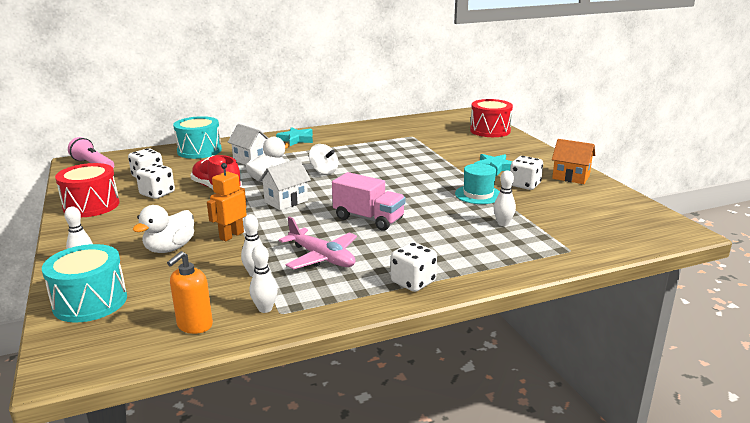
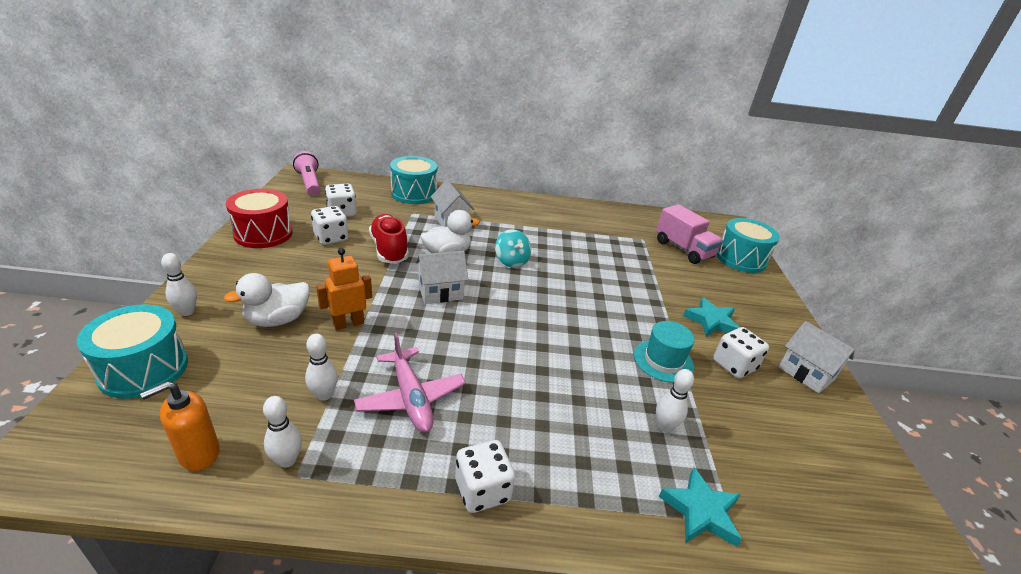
camera: 20 degrees right, 10 degrees up
turquoise star [276,127,313,146] -> turquoise star moved to [659,467,742,547]
white spinning top [309,144,338,175] -> turquoise spinning top [495,229,531,268]
pink truck [332,172,406,231] -> pink truck moved to [656,204,723,264]
red drum [470,99,513,137] -> turquoise drum [716,218,780,273]
orange house [552,139,595,184] -> white house [778,321,855,393]

